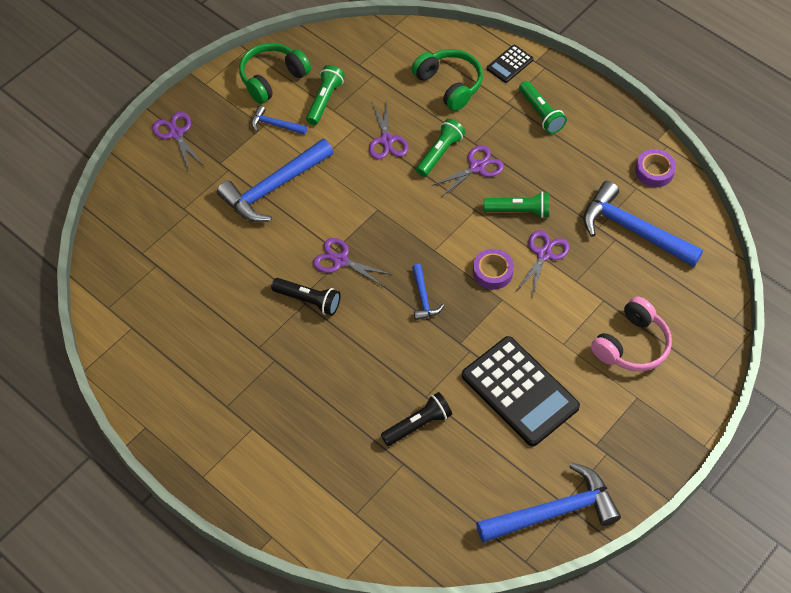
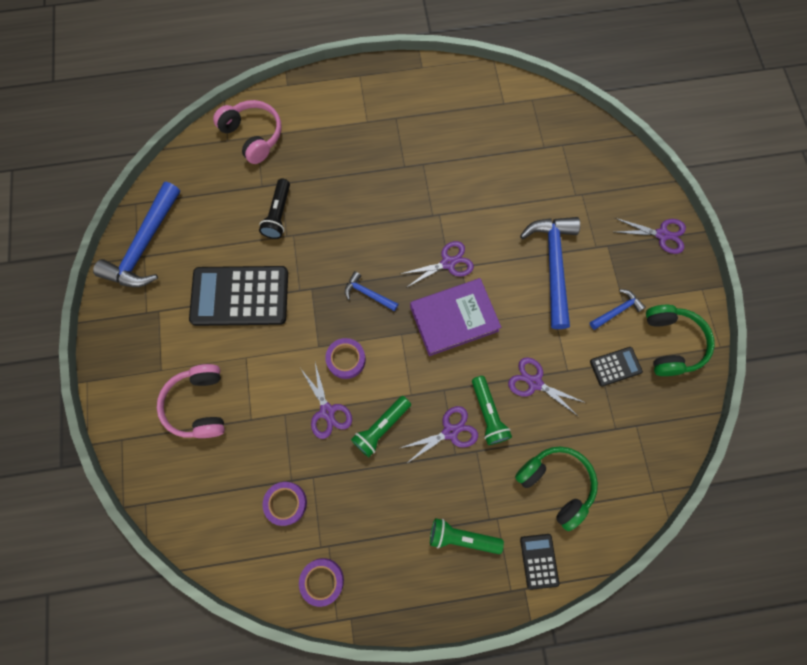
camera: 130 degrees right, 15 degrees up
black flashlight [271,278,341,316] -> none
green flashlight [306,65,345,125] -> black calculator [590,347,643,386]
green headphones [412,49,483,111] -> green headphones turned 135 degrees counterclockwise [515,447,598,531]
purple scissors [431,145,504,197] -> purple scissors turned 120 degrees counterclockwise [401,406,478,464]
blue hammer [583,181,703,267] -> purple tape [262,482,307,526]
none -> pink headphones [213,100,281,164]
none -> purple book [410,278,501,356]

